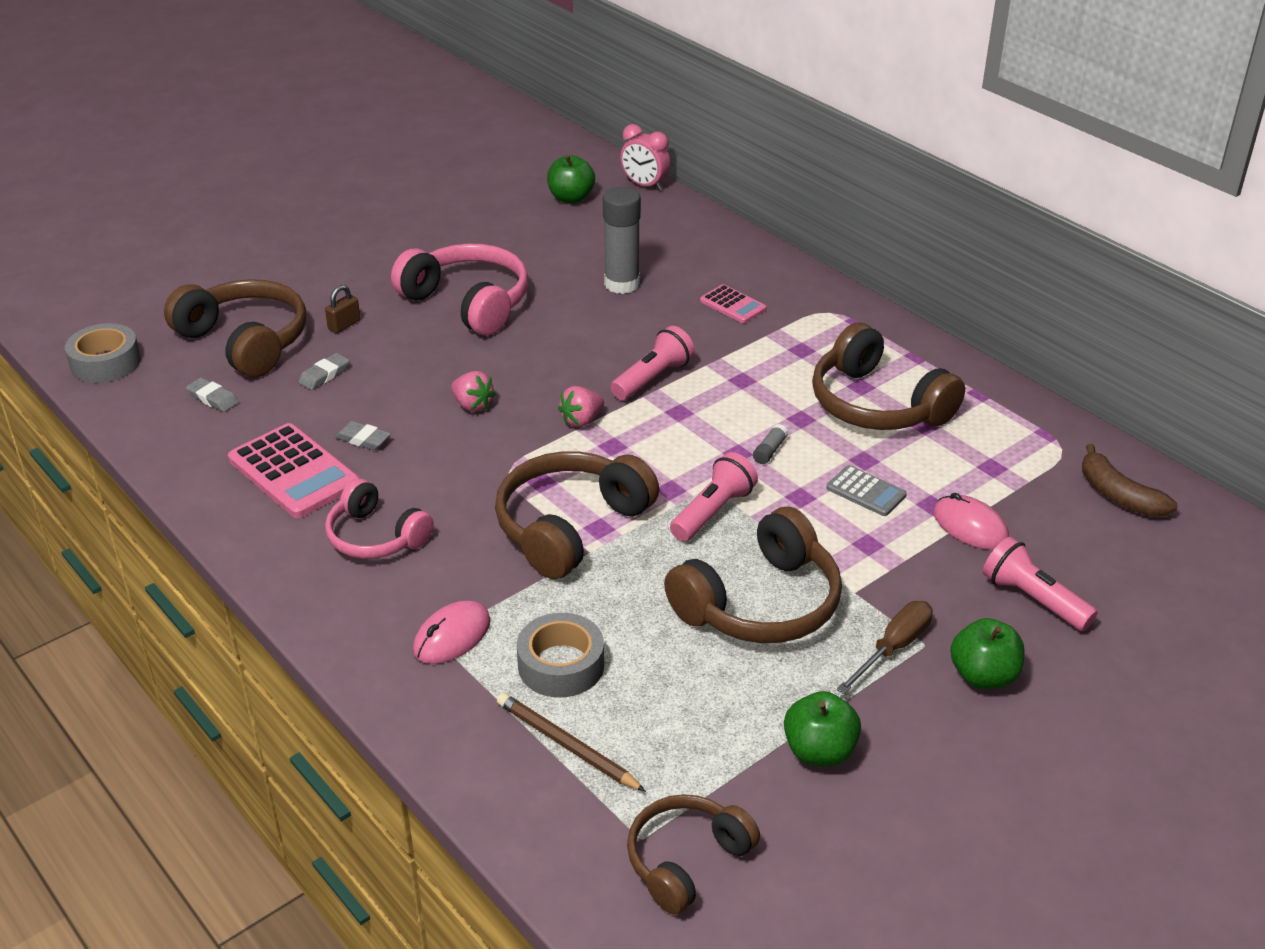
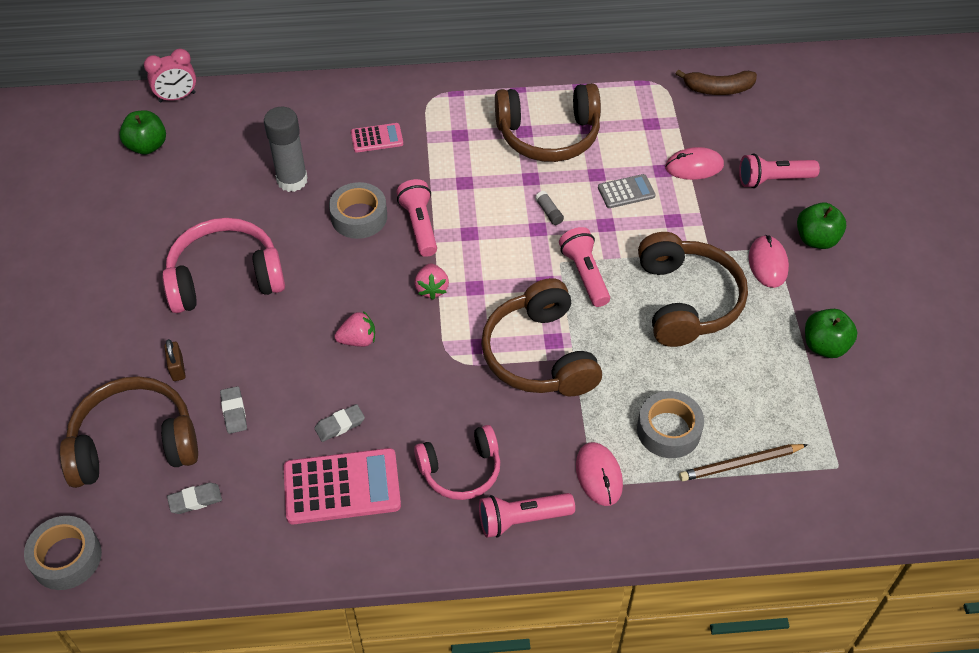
camera: 55 degrees left, 15 degrees up
brown headphones [627,794,760,915] -> none
brown screwdriver [837,601,933,694] -> pink mouse [749,235,789,288]
none -> grey tape [329,182,387,239]
none -> pink flashlight [479,493,575,538]

